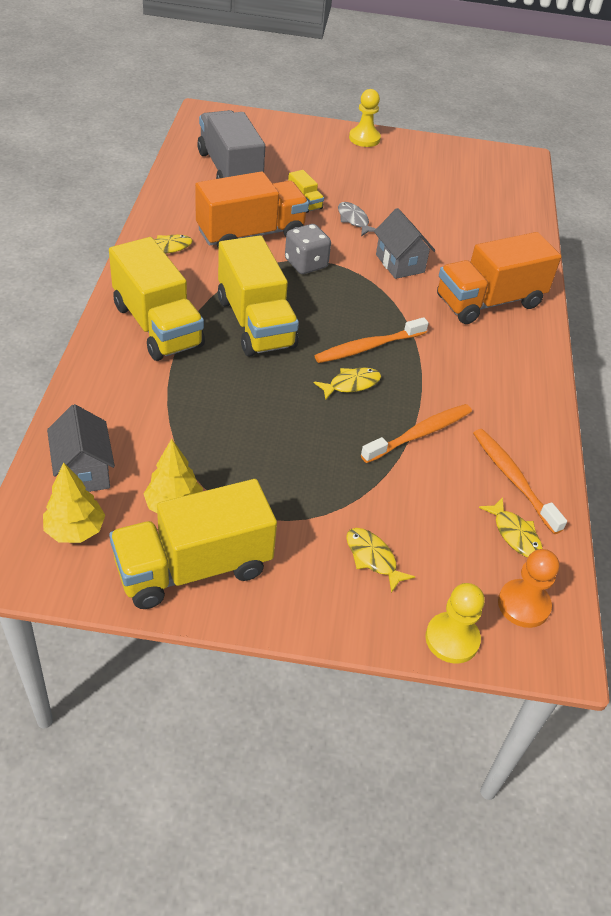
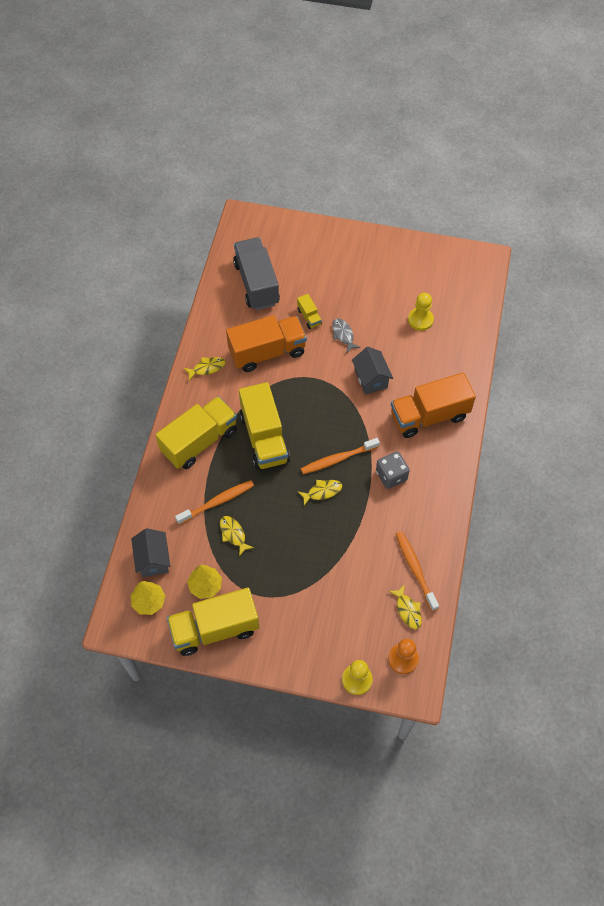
camera: 10 degrees right, 15 degrees up
yellow truck [109,237,205,361] -> yellow truck turned 105 degrees counterclockwise [156,396,237,469]
grey dice [285,224,331,274] -> grey dice moved to [376,452,410,489]
yellow fish [346,528,415,593] -> yellow fish moved to [220,516,254,557]
yellow pawn [349,89,381,147] -> yellow pawn moved to [408,293,434,331]
orange toothbrush [361,404,472,463] -> orange toothbrush moved to [175,480,254,525]

